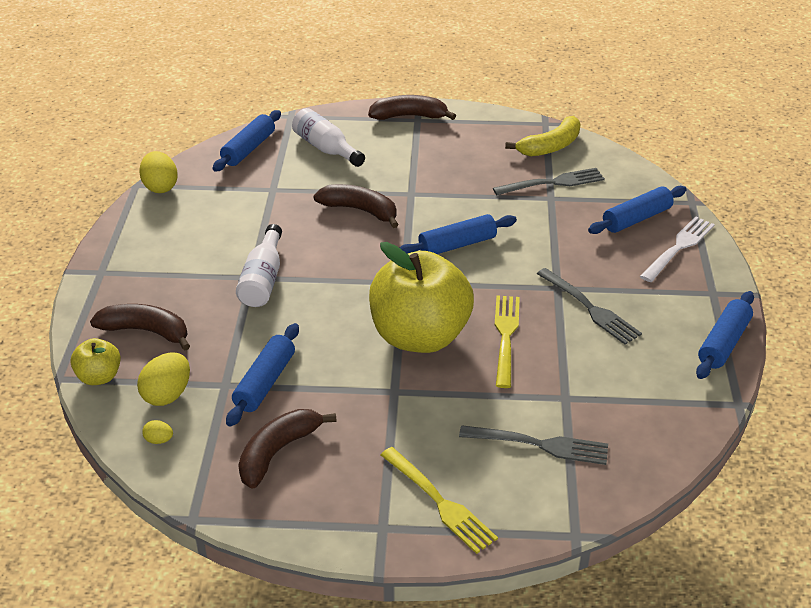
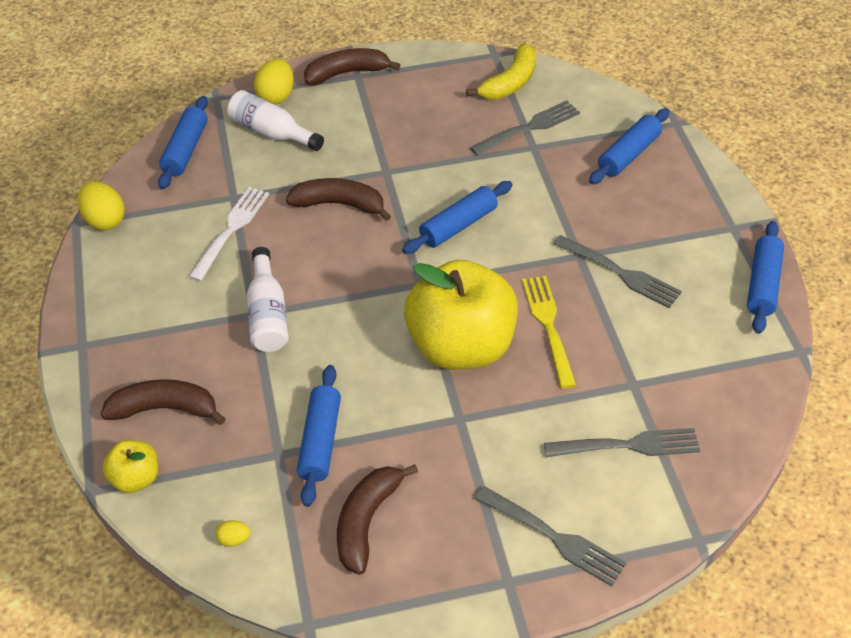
camera: 15 degrees left, 10 degrees up
yellow egg [137,353,190,406] -> yellow egg moved to [254,59,294,105]
yellow fork [381,447,498,554] -> grey fork [475,486,626,586]
white fork [640,216,715,282] -> white fork moved to [188,187,269,282]

